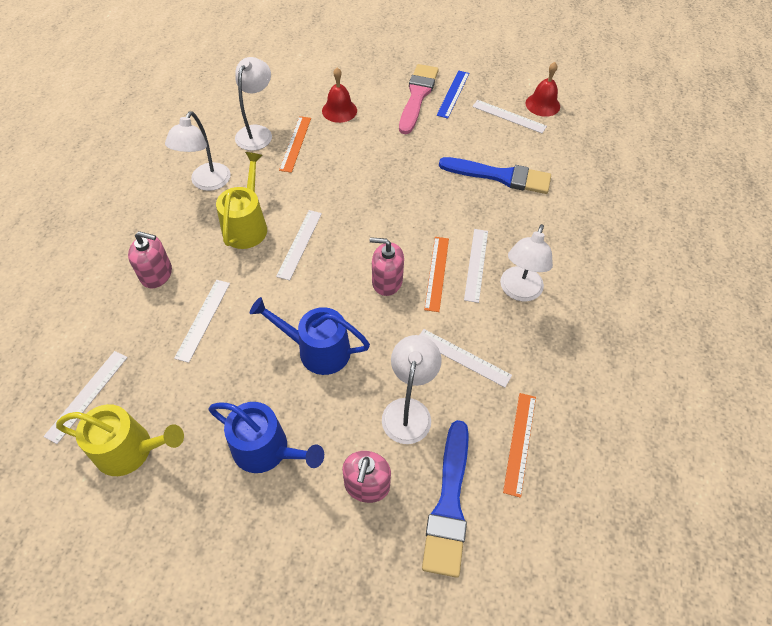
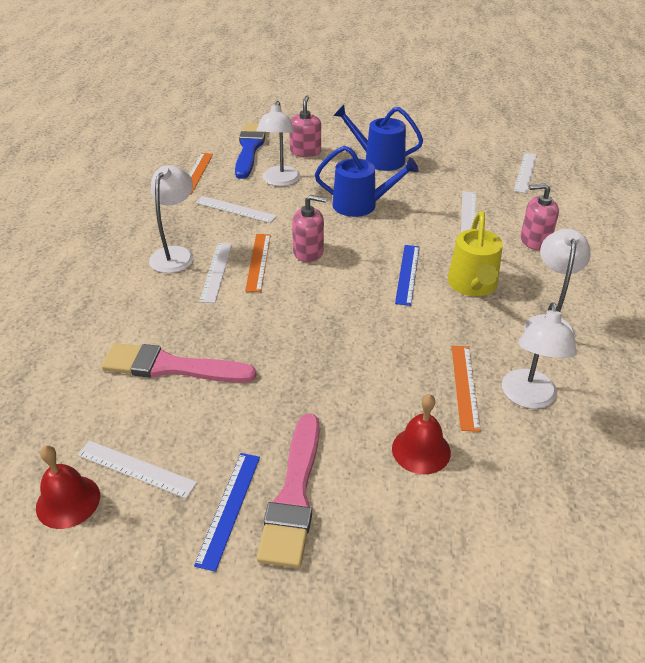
camera: 175 degrees right, 15 degrees down
yellow watering can [56,404,184,476] -> none
white ruler [276,210,322,280] -> blue ruler [395,245,419,306]
blue brush [439,157,551,194] -> pink brush [101,343,257,383]

